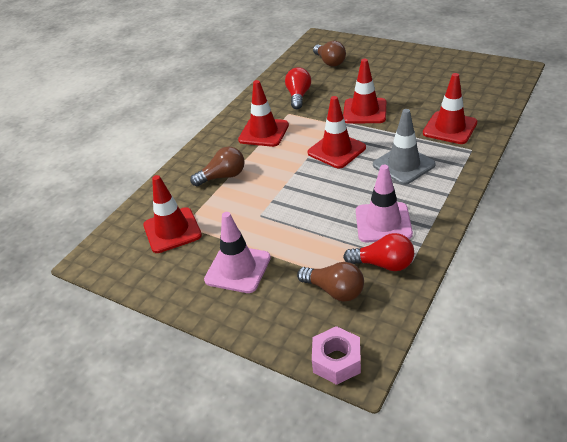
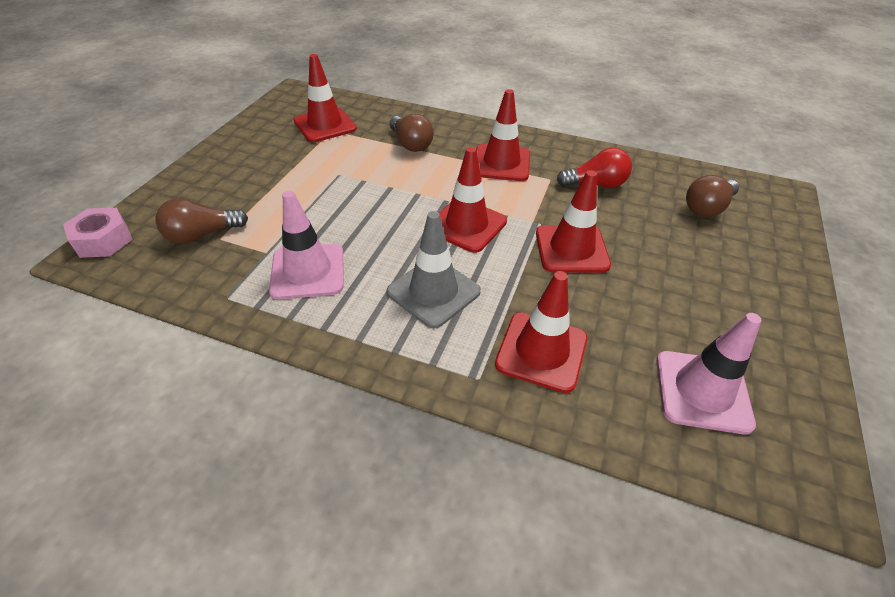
camera: 75 degrees right, 5 degrees up
pink traffic cone [204,212,271,293] -> pink traffic cone moved to [656,313,761,435]
brown light bulb [297,262,364,302] -> brown light bulb turned 45 degrees clockwise [156,198,248,244]
red light bulb [343,233,414,271] -> none

